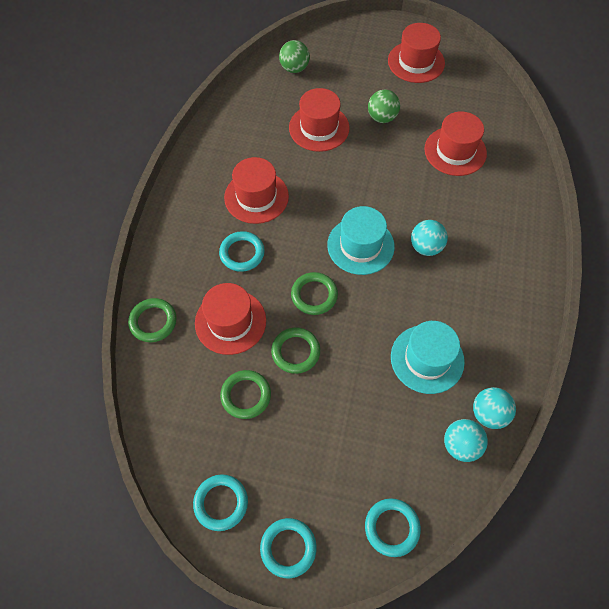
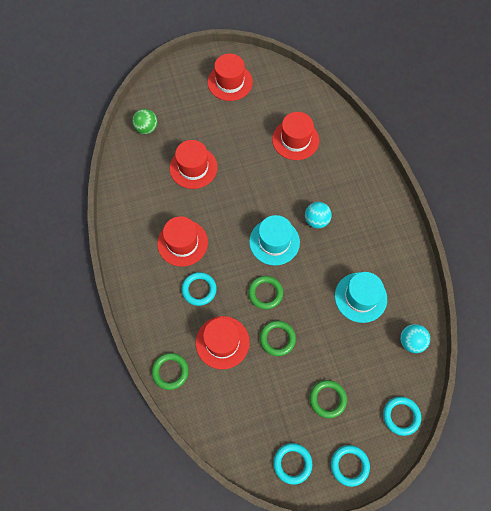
camera: 30 degrees left, 5 degrees up
green ring [220,370,271,419] -> green ring moved to [310,380,347,418]
green ball [368,89,400,123] -> none
turquoise ball [473,387,516,429] -> none

